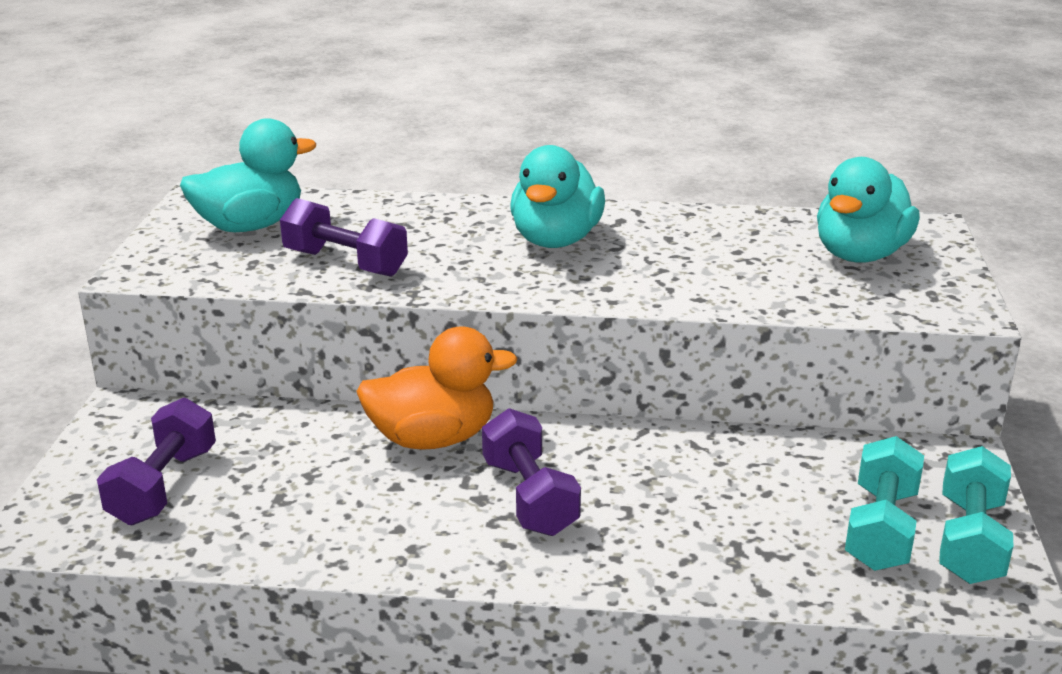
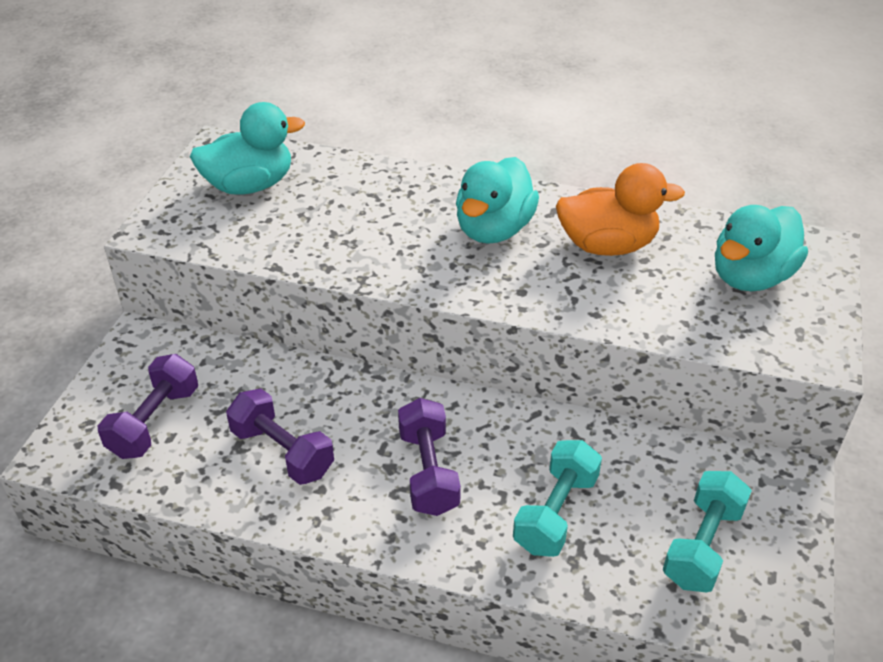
camera: 10 degrees right, 15 degrees up
purple dumbbell [280,198,408,277] -> purple dumbbell moved to [226,389,334,485]
orange duck [356,327,517,450] -> orange duck moved to [556,163,685,256]
turquoise dumbbell [939,446,1013,584] -> turquoise dumbbell moved to [513,440,602,557]

